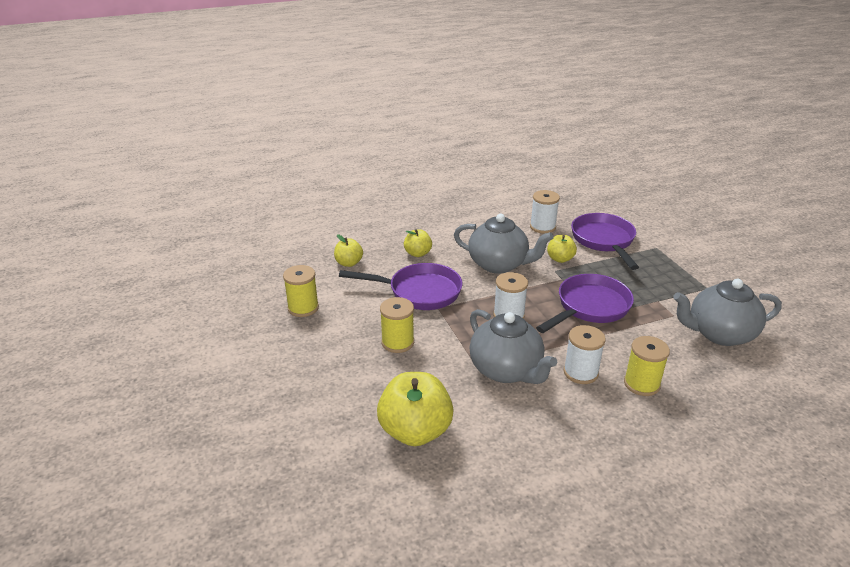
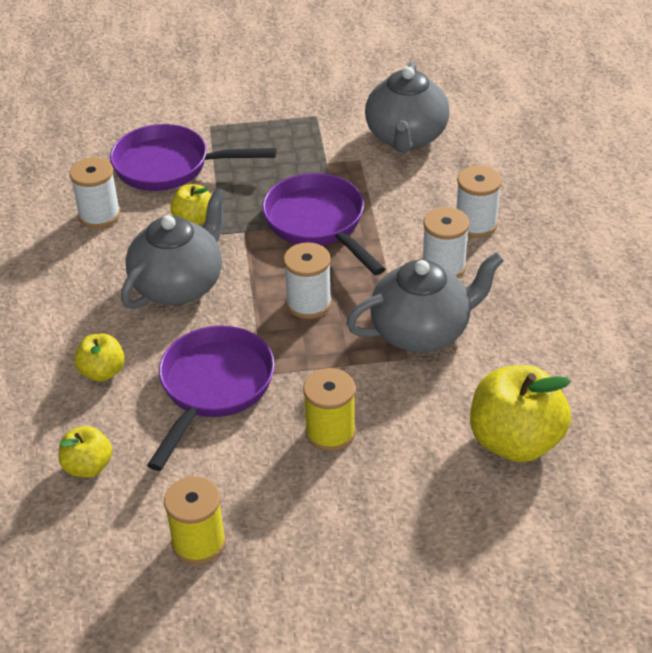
camera: 75 degrees left, 10 degrees up
yellow spool [624,336,670,396] -> white spool [457,165,502,238]

